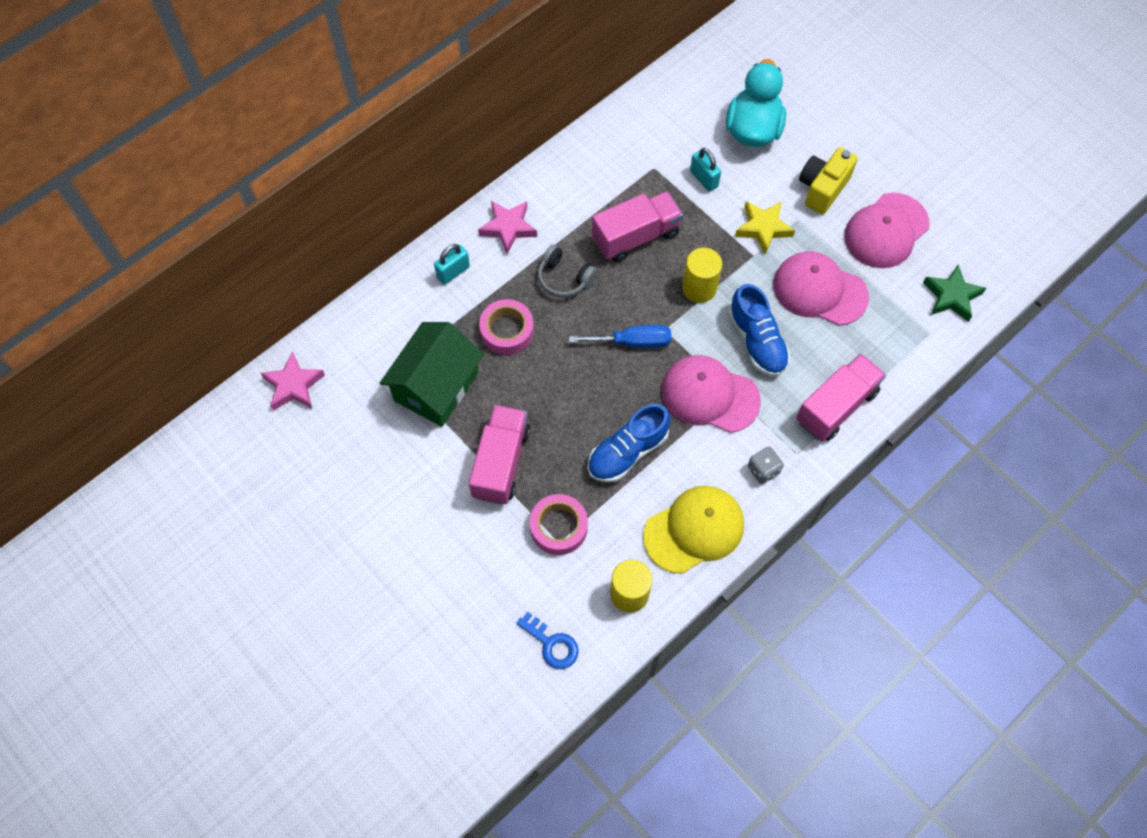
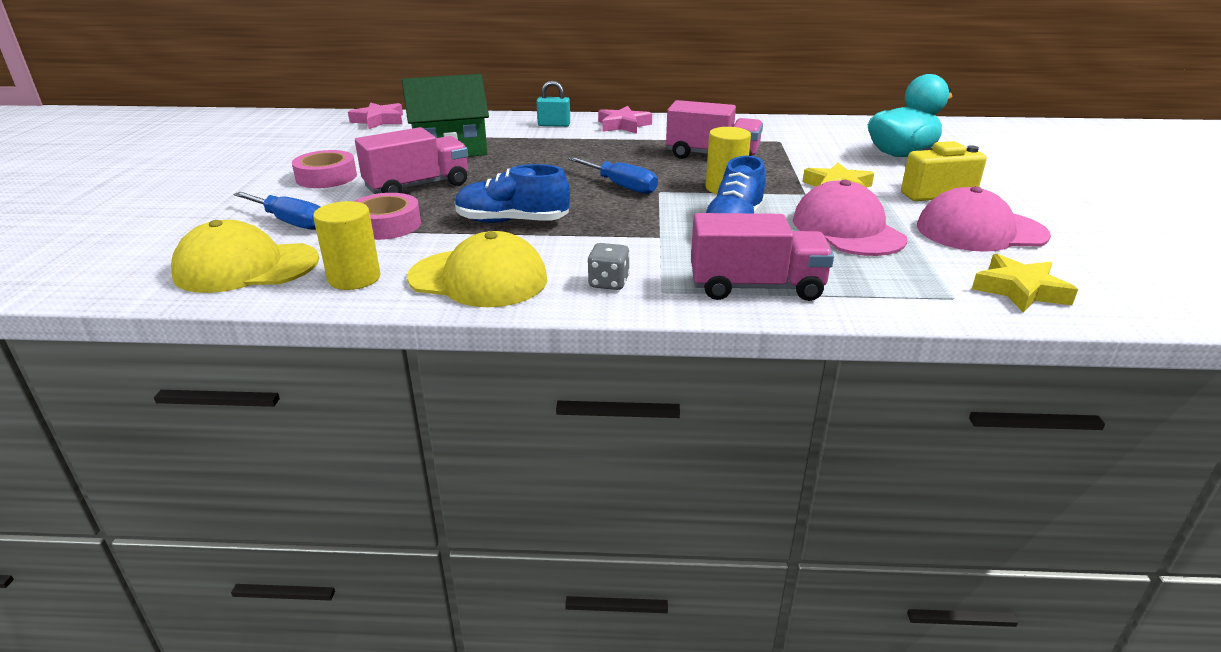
camera: 45 degrees right, 35 degrees down
pink tape [479,299,534,355] -> pink tape moved to [292,150,357,188]
blue key [517,612,579,669] -> yellow cap [171,220,319,293]
grey headphones [538,245,597,298] -> none
pink cap [662,355,761,433] -> none
turquoise padlock [690,148,721,192] -> none
green star [923,265,986,322] -> yellow star [972,254,1078,313]
none -> blue screwdriver [233,192,320,230]

